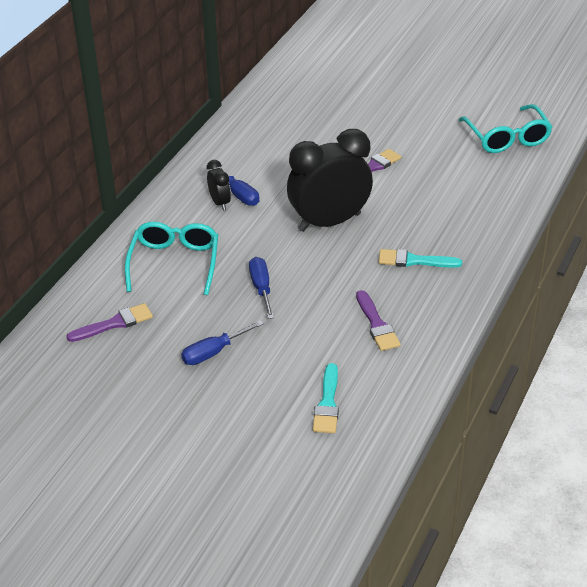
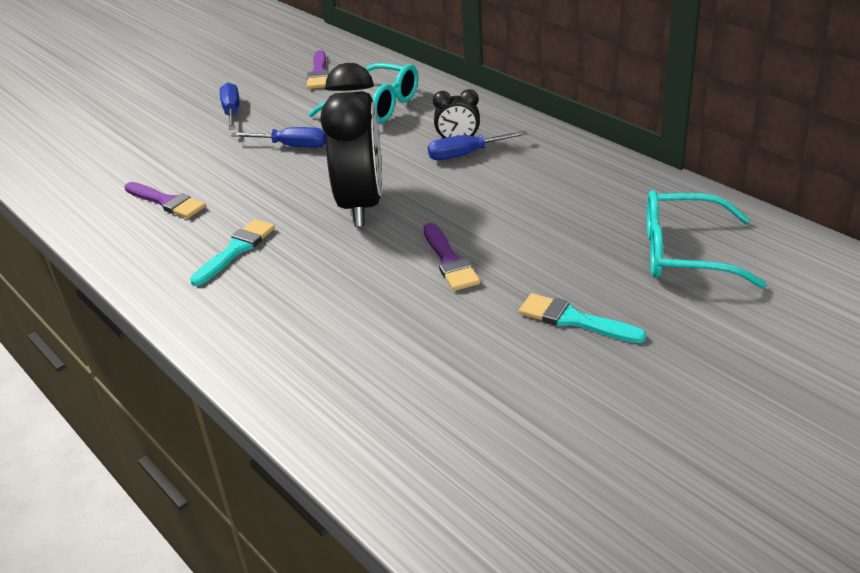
camera: 115 degrees right, 5 degrees down
turquoise brush [313,363,339,433] -> turquoise brush moved to [519,293,647,343]
purple brush [356,290,401,351] -> purple brush turned 150 degrees counterclockwise [125,182,206,218]
turquoise glasses [459,104,552,153] -> turquoise glasses moved to [647,190,766,288]

